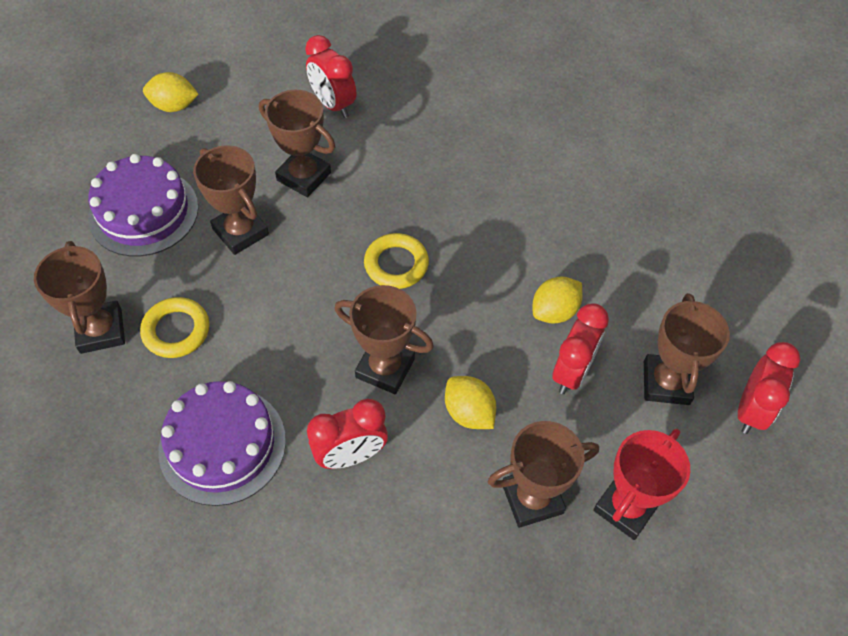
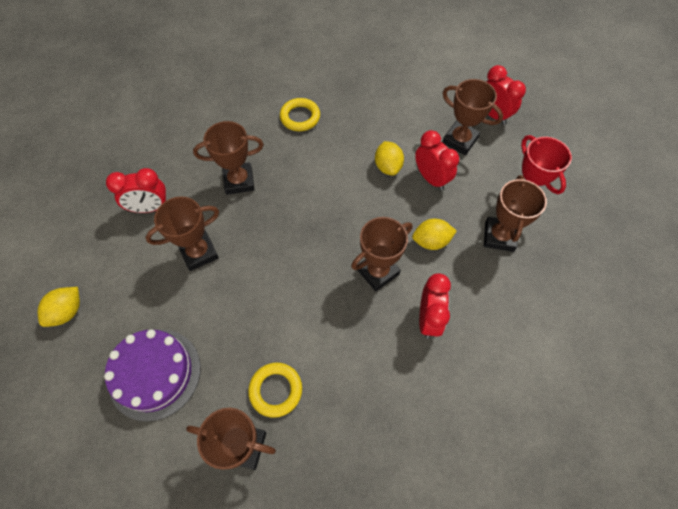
camera: 60 degrees left, 5 degrees up
purple cake [158,381,286,506] -> none
brown trophy [193,145,269,255] -> brown trophy moved to [193,121,264,195]
yellow ring [364,233,429,289] -> yellow ring moved to [280,98,320,131]

